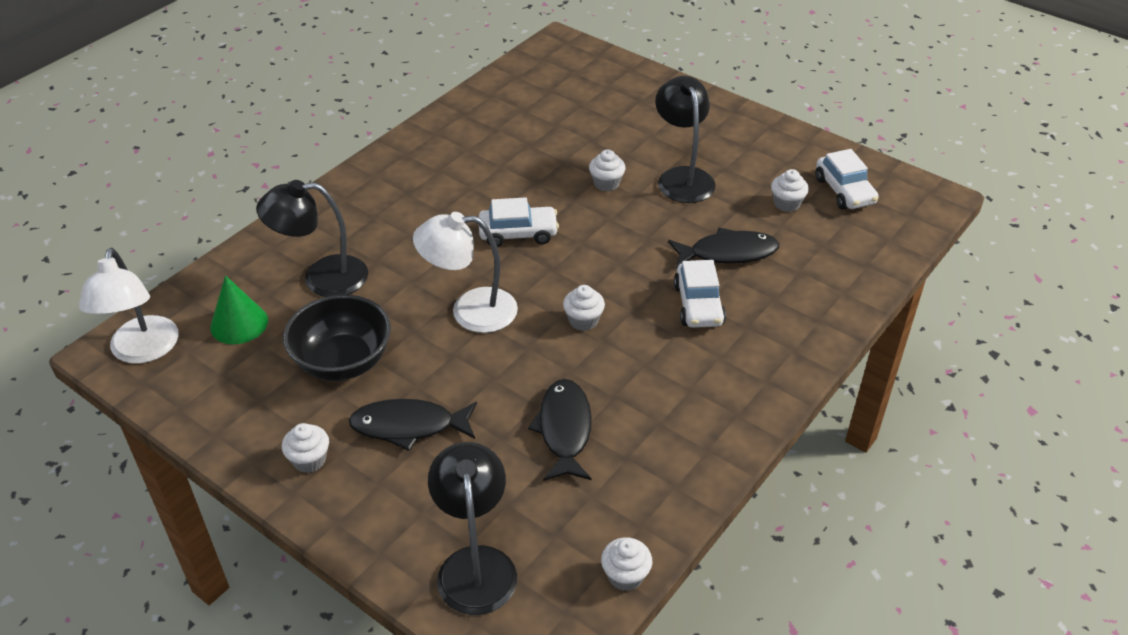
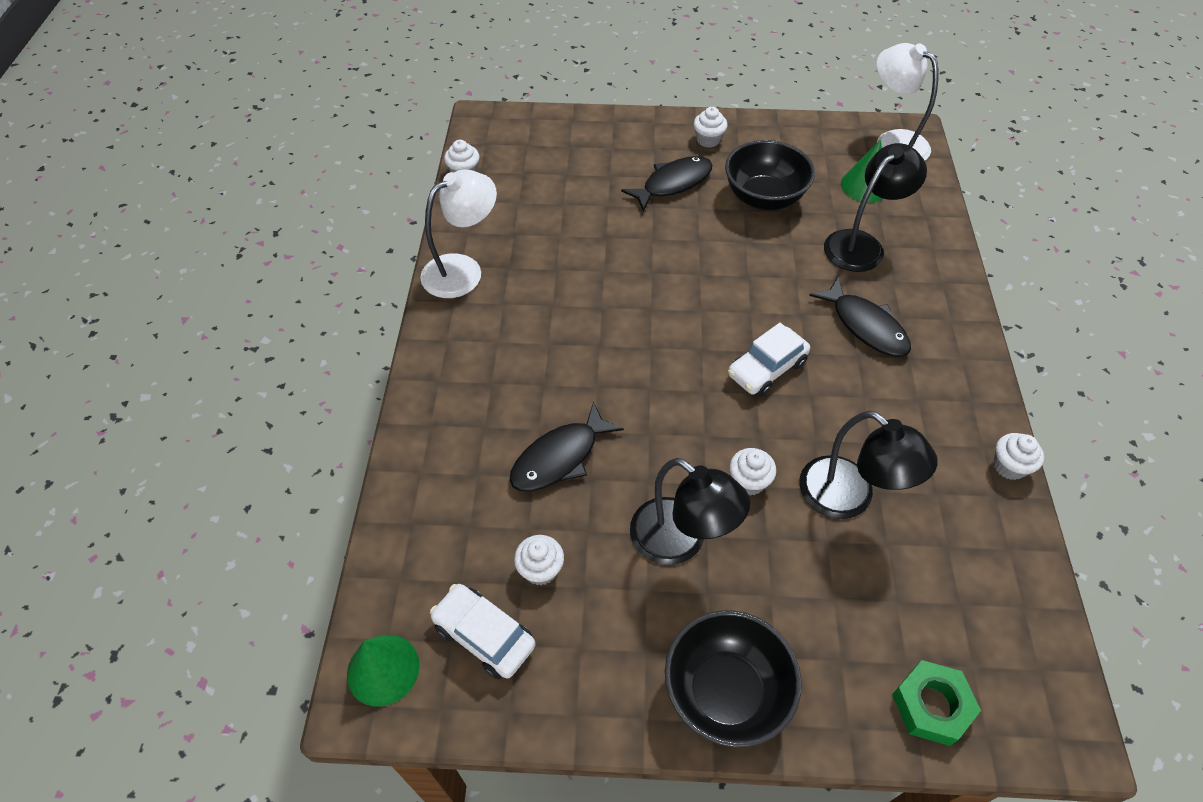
camera: 145 degrees right, 10 degrees up
white lamp [413,212,518,333] -> white lamp moved to [420,170,497,298]
black lamp [428,442,517,615] -> black lamp moved to [799,411,938,519]
black fish [528,379,592,481] -> black fish moved to [809,277,911,357]
white cupcake [563,285,605,331] -> white cupcake moved to [994,433,1044,480]
white car [674,260,726,328] -> none
none -> green cone [347,635,419,707]
none -> black bowl [665,610,802,747]
none -> green nut [892,660,981,746]

